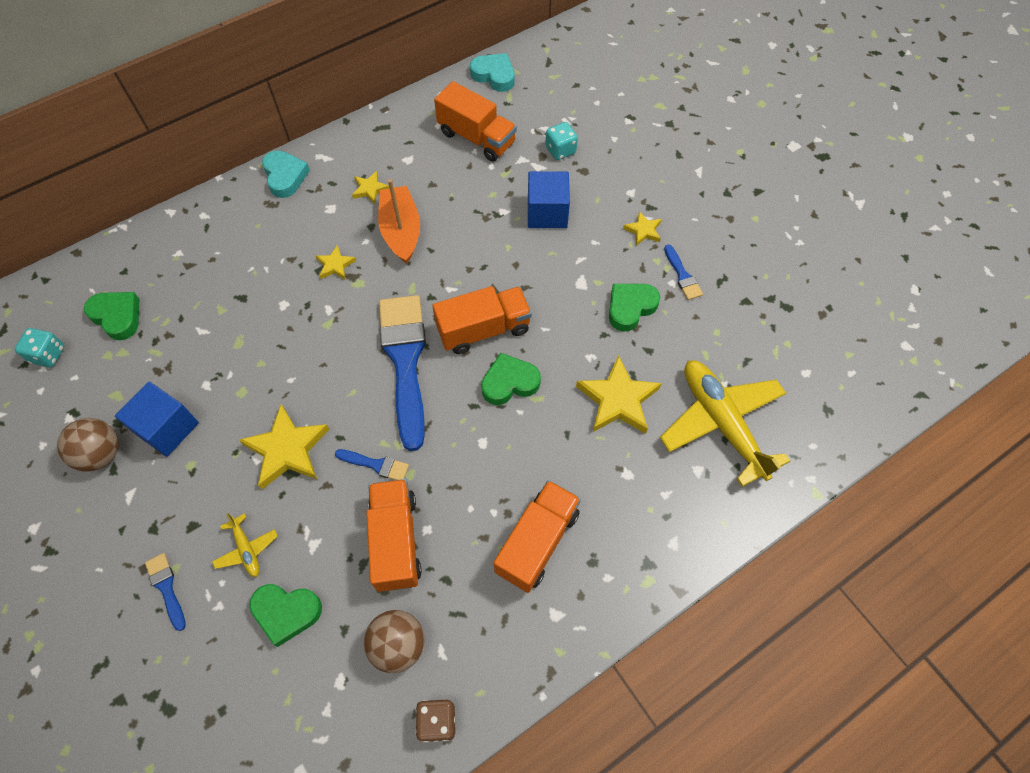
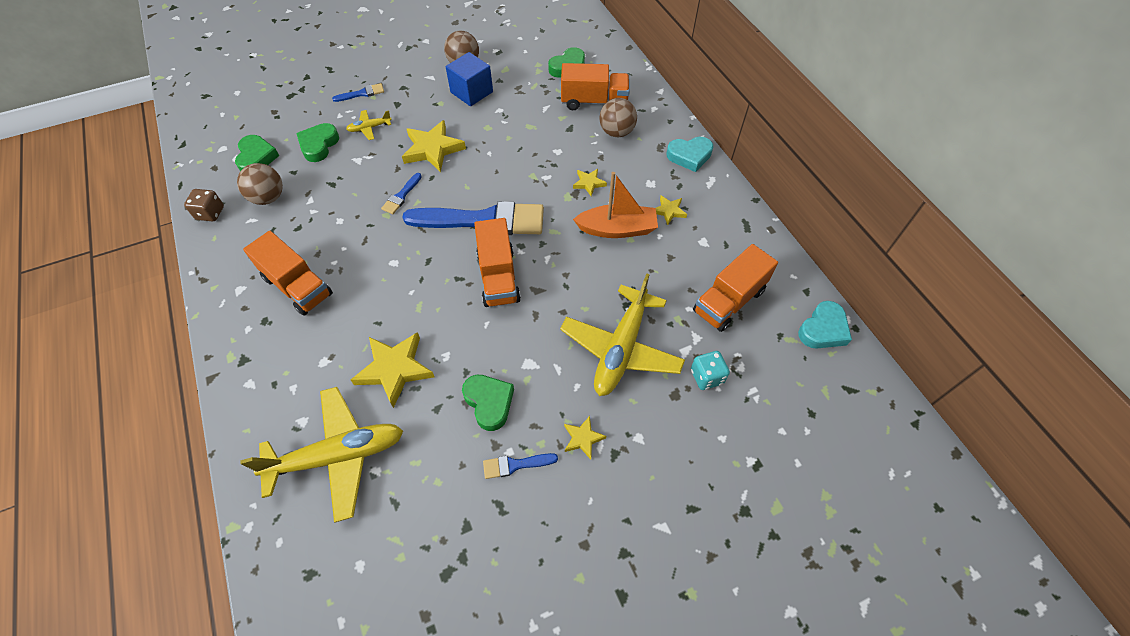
camera: 100 degrees right, 5 degrees down
turquoise dice [15,328,64,367] -> none
orange truck [366,479,422,592] -> orange truck moved to [561,63,630,110]
green heart [481,353,541,405] -> green heart moved to [235,135,279,171]
blue cube [528,171,570,228] -> yellow plane [560,274,685,396]
none -> brown ball [599,98,637,137]

